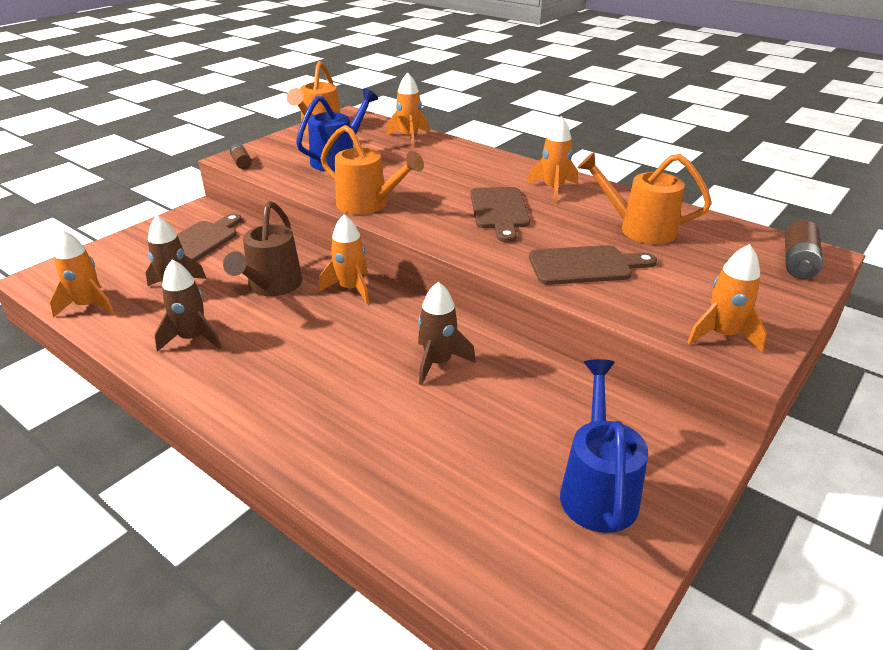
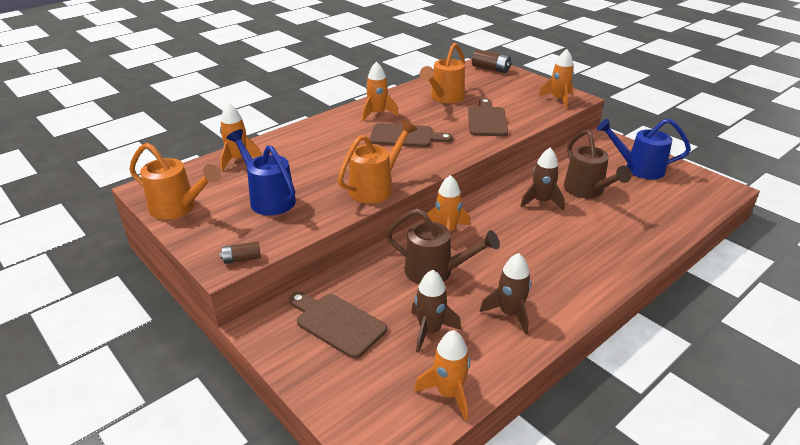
camera: 80 degrees left, 0 degrees up
none -> brown watering can [564,130,632,198]

